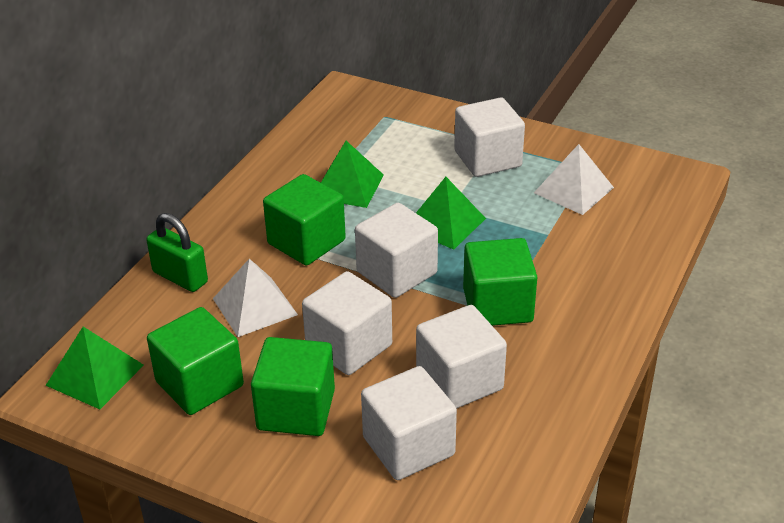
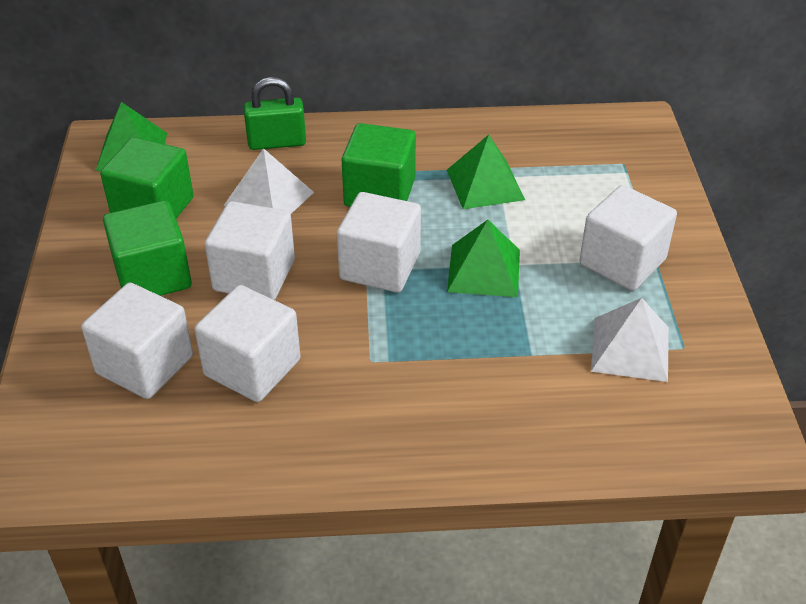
camera: 60 degrees right, 5 degrees up
green padlock [146,213,208,292] -> green padlock turned 75 degrees clockwise [244,77,306,150]
green cube [463,238,537,326] -> none

